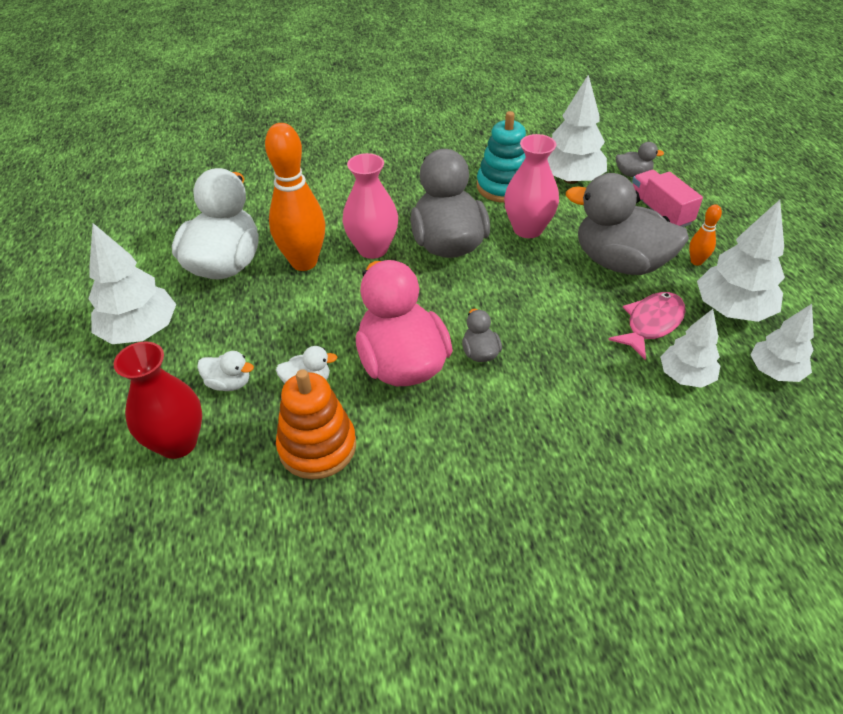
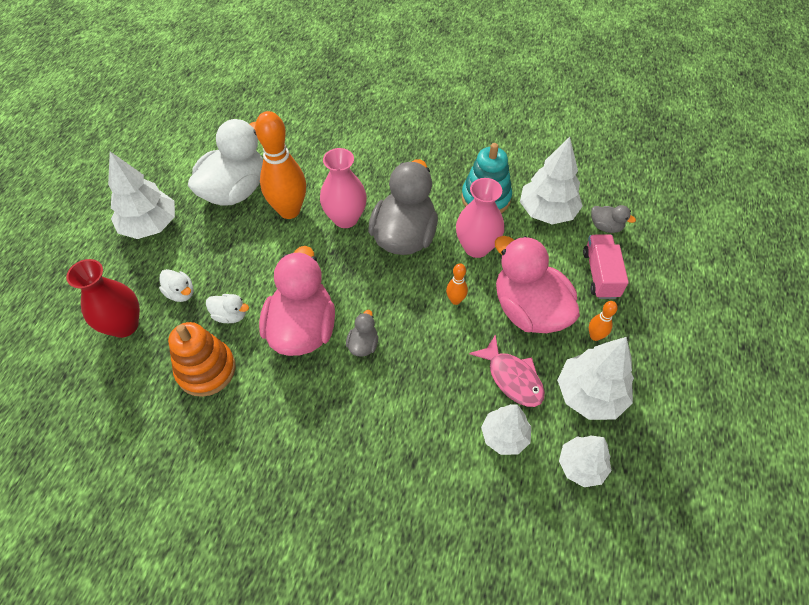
camera: 25 degrees right, 10 degrees up
grey duck [566,173,689,275] -> pink duck [495,236,580,333]
pink fish [608,292,686,360] -> pink fish turned 75 degrees clockwise [469,334,545,407]
none -> orange bowling pin [446,263,468,305]

